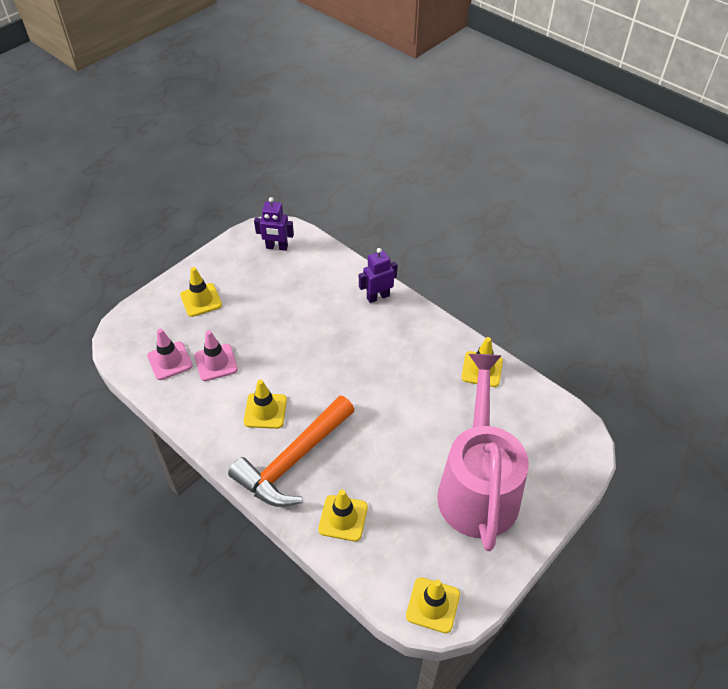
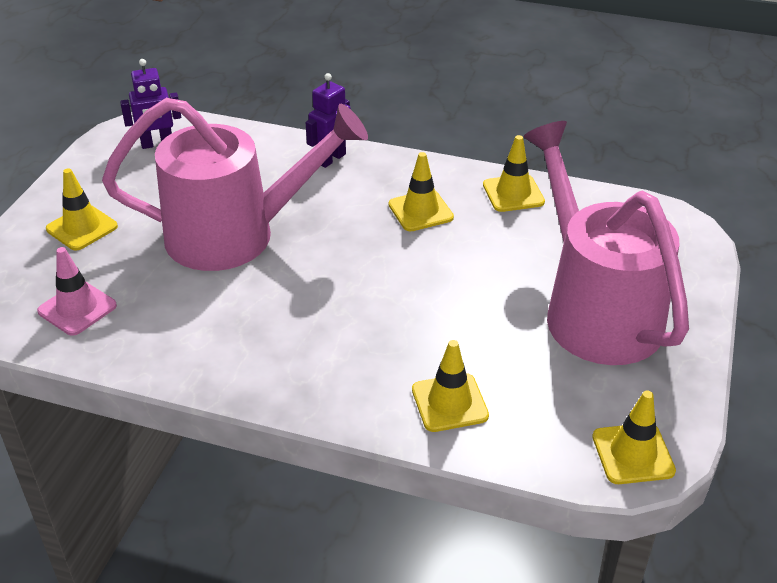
camera: 25 degrees left, 10 degrees down
pink traffic cone [195,330,238,381] -> none
orange hammer [228,395,355,507] -> none
yellow traffic cone [244,379,287,429] -> yellow traffic cone moved to [389,152,454,231]
none -> pink watering can [102,98,368,271]

